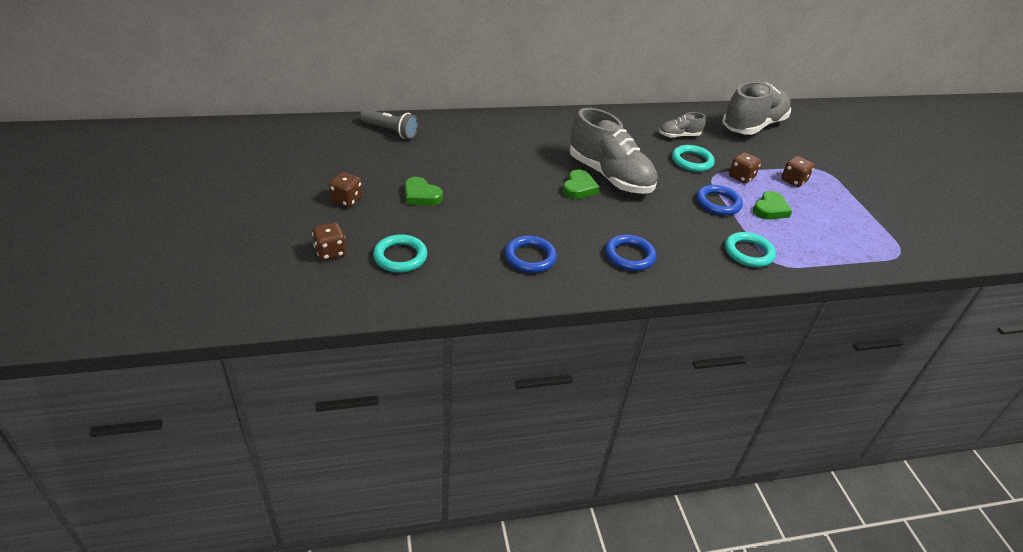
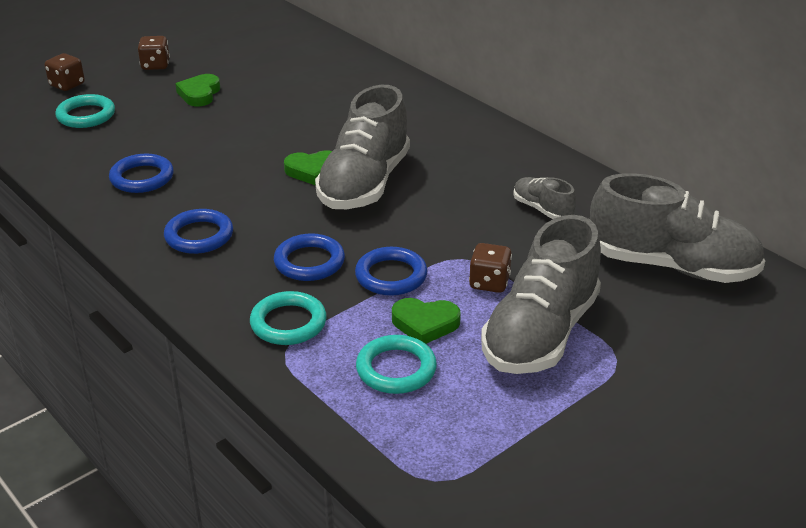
camera: 65 degrees right, 5 degrees down
grey flashlight [360,109,419,139] -> none
turquoise ring [672,145,715,172] -> turquoise ring moved to [356,335,437,394]
brown dice [781,156,814,187] -> grey shoe [481,215,601,374]
none -> blue ring [274,233,345,281]

